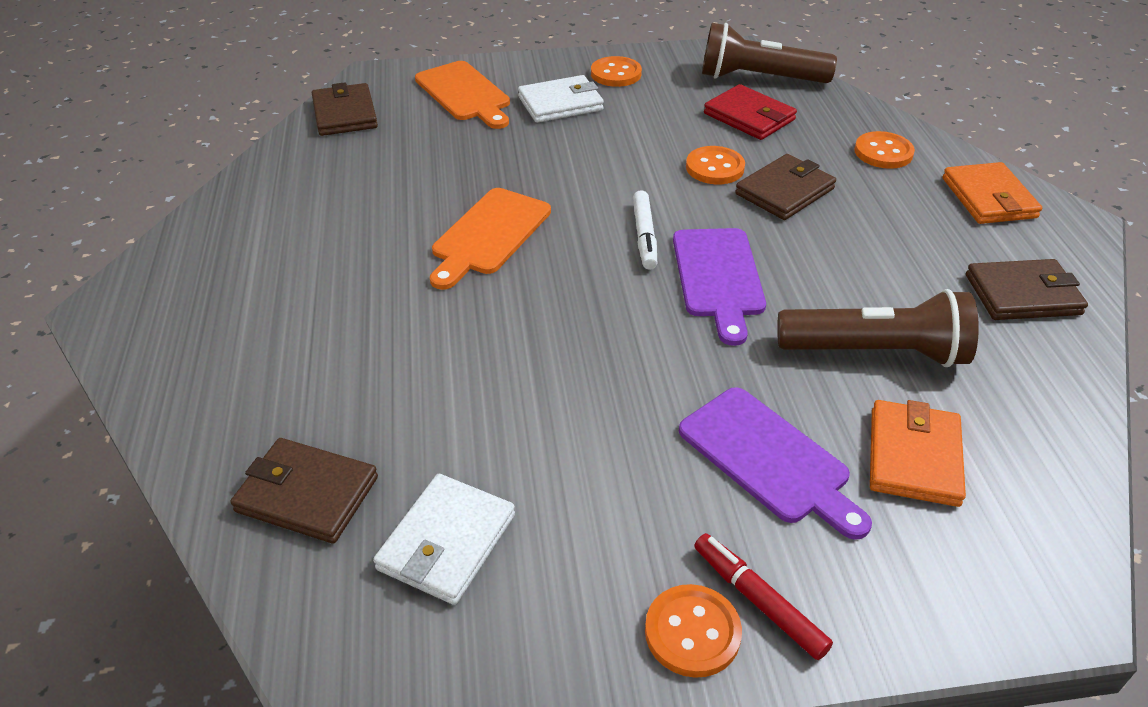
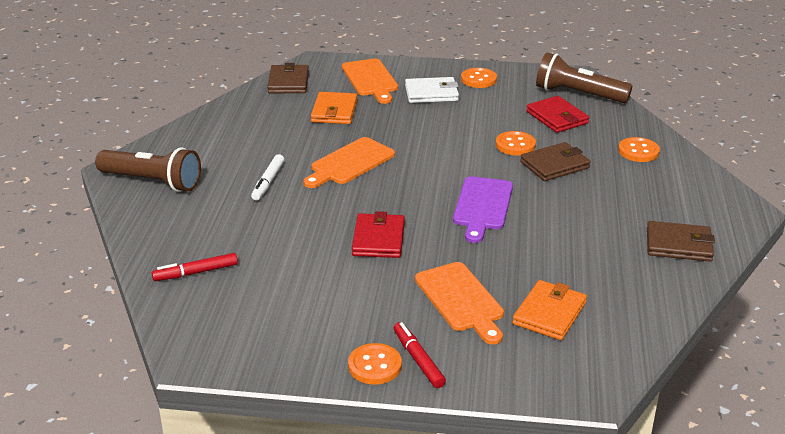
camera: 15 degrees right, 10 degrees down
brown wallet [231,438,378,543] -> red marker [152,253,238,281]
white wallet [373,474,515,605] -> none
white marker [633,190,657,270] -> white marker moved to [251,154,284,201]
purple cutting board [679,387,872,540] -> orange cutting board [415,262,504,344]
brown flashlight [777,289,979,367] -> brown flashlight moved to [95,147,201,192]
orange wallet [942,162,1042,224] -> orange wallet moved to [311,92,357,124]
none -> red wallet [352,211,405,258]

